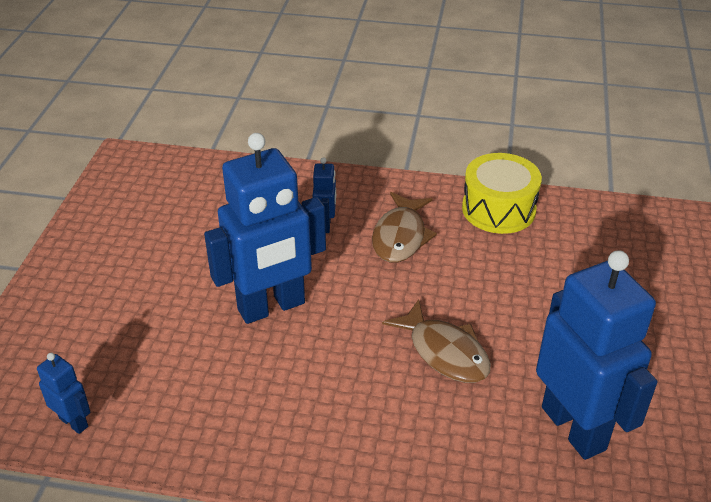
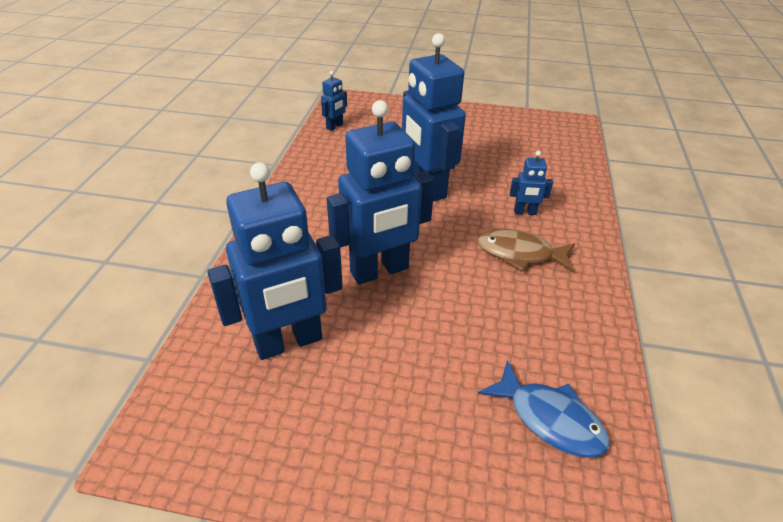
camera: 90 degrees right, 0 degrees up
brown fish [382,299,491,383] -> blue robot [327,100,435,285]
yellow drum [462,153,542,234] -> none
none -> blue fish [478,360,610,458]

